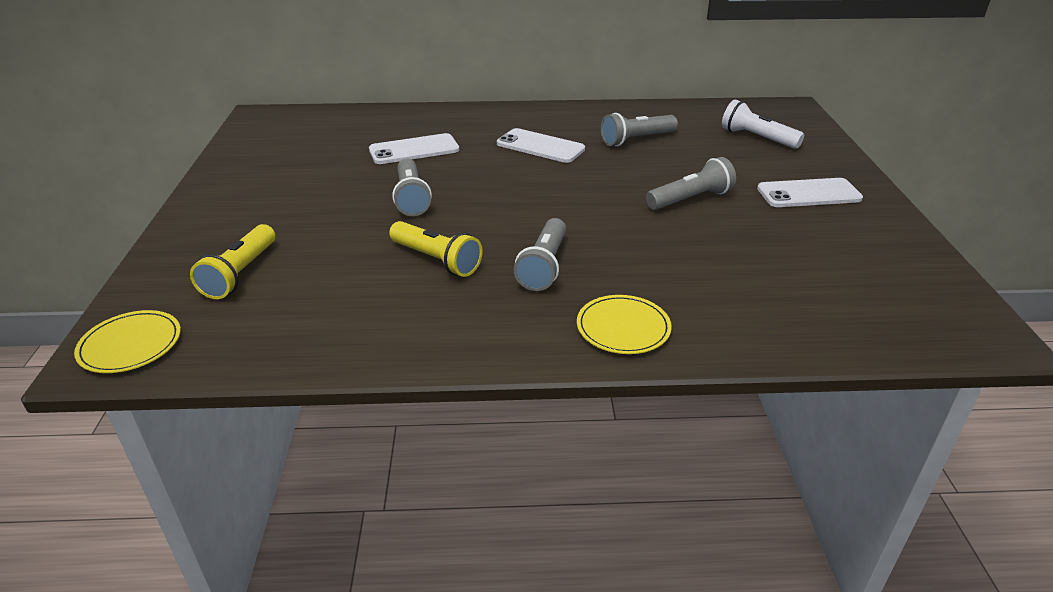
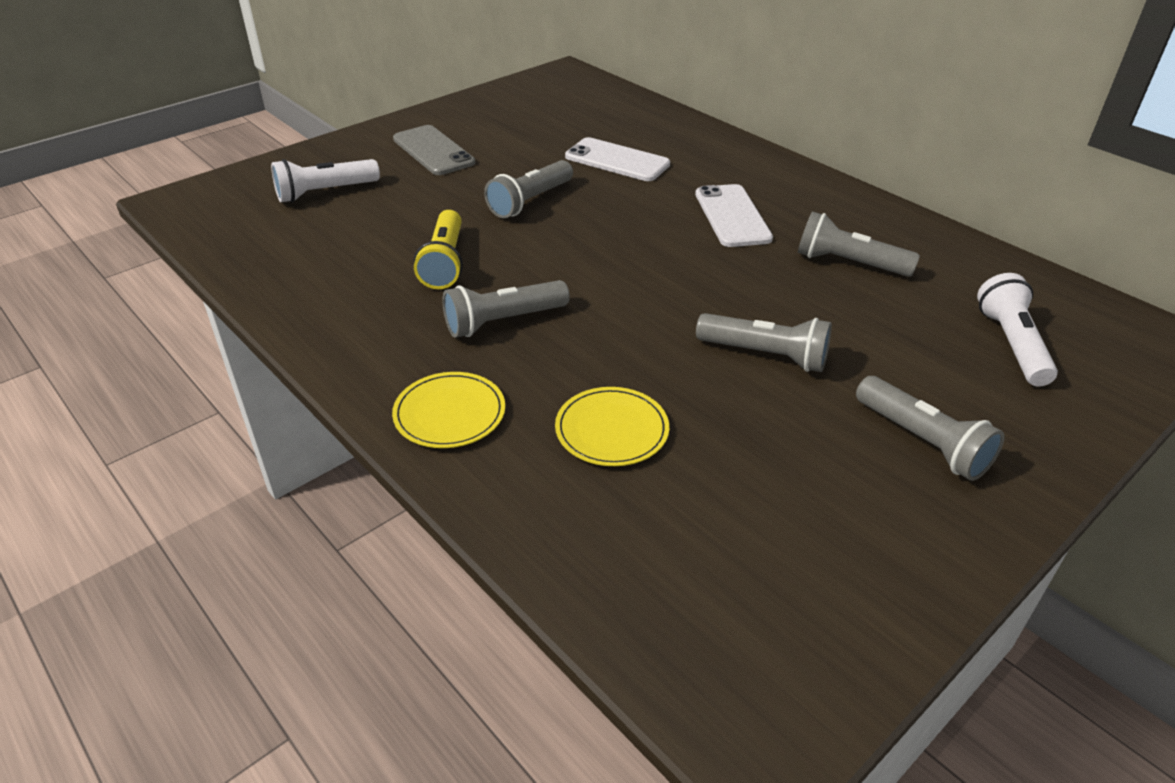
camera: 50 degrees right, 5 degrees up
yellow plate [74,310,181,373] -> yellow plate moved to [555,387,669,466]
yellow flashlight [190,224,275,299] -> white flashlight [271,159,380,203]
white phone [757,178,863,207] -> grey flashlight [856,376,1005,481]
none -> grey phone [393,125,475,175]

